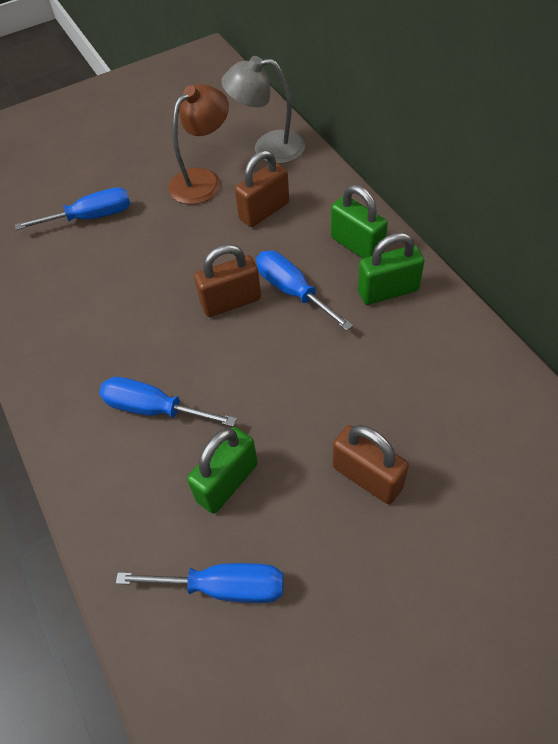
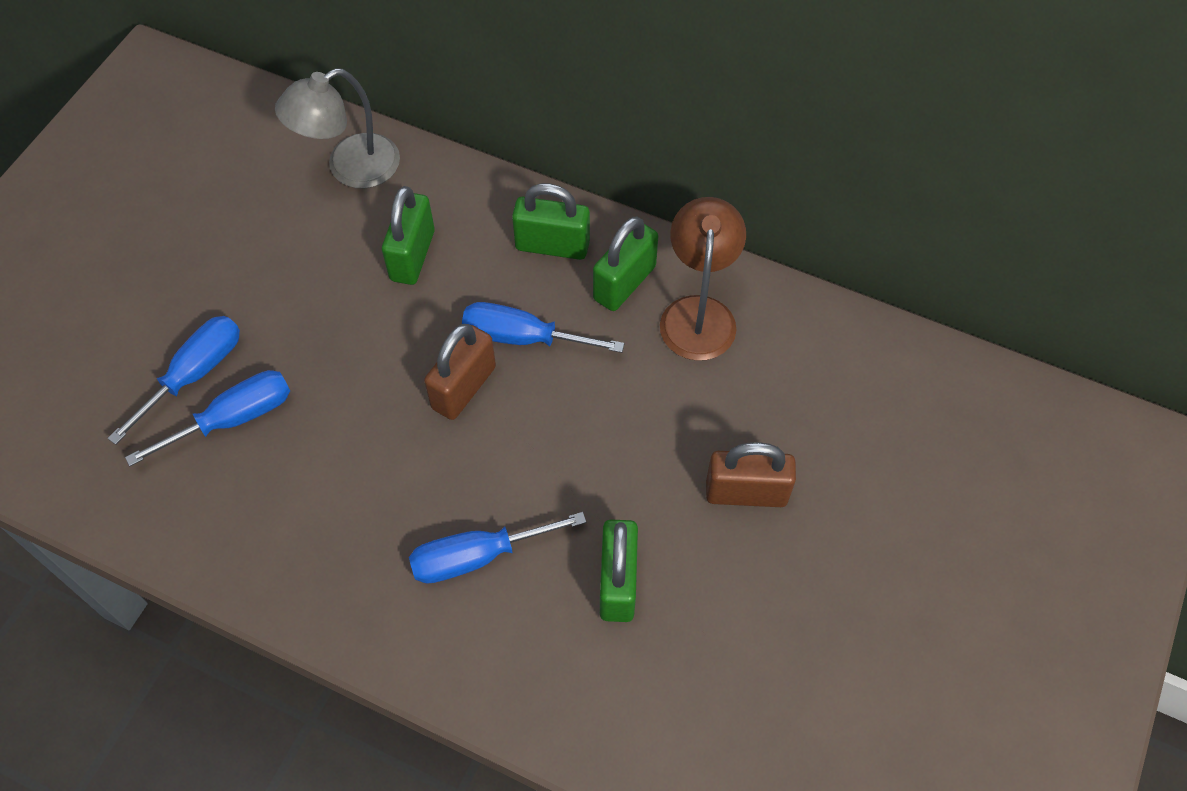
camera: 40 degrees left, 5 degrees up
blue screwdriver [116,563,284,603] -> blue screwdriver moved to [125,370,290,466]
brown lamp [168,84,229,204] -> brown lamp moved to [660,197,746,361]
brown padlock [235,150,289,227] -> green padlock [382,186,435,285]

